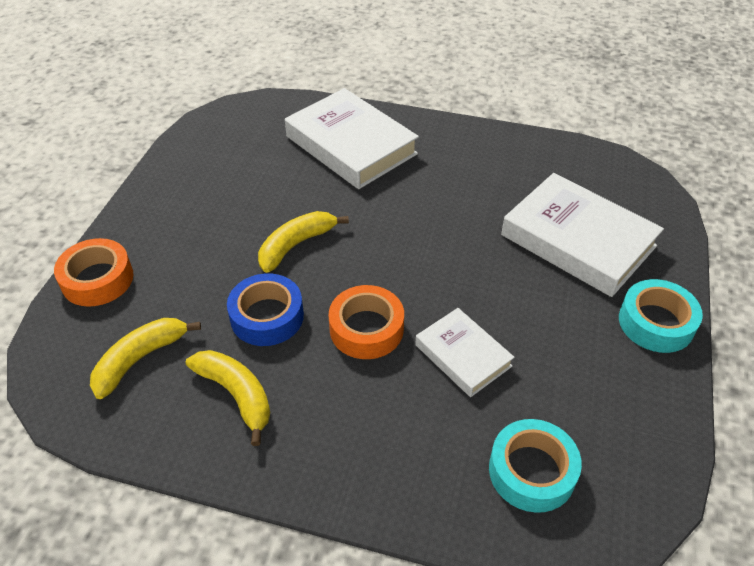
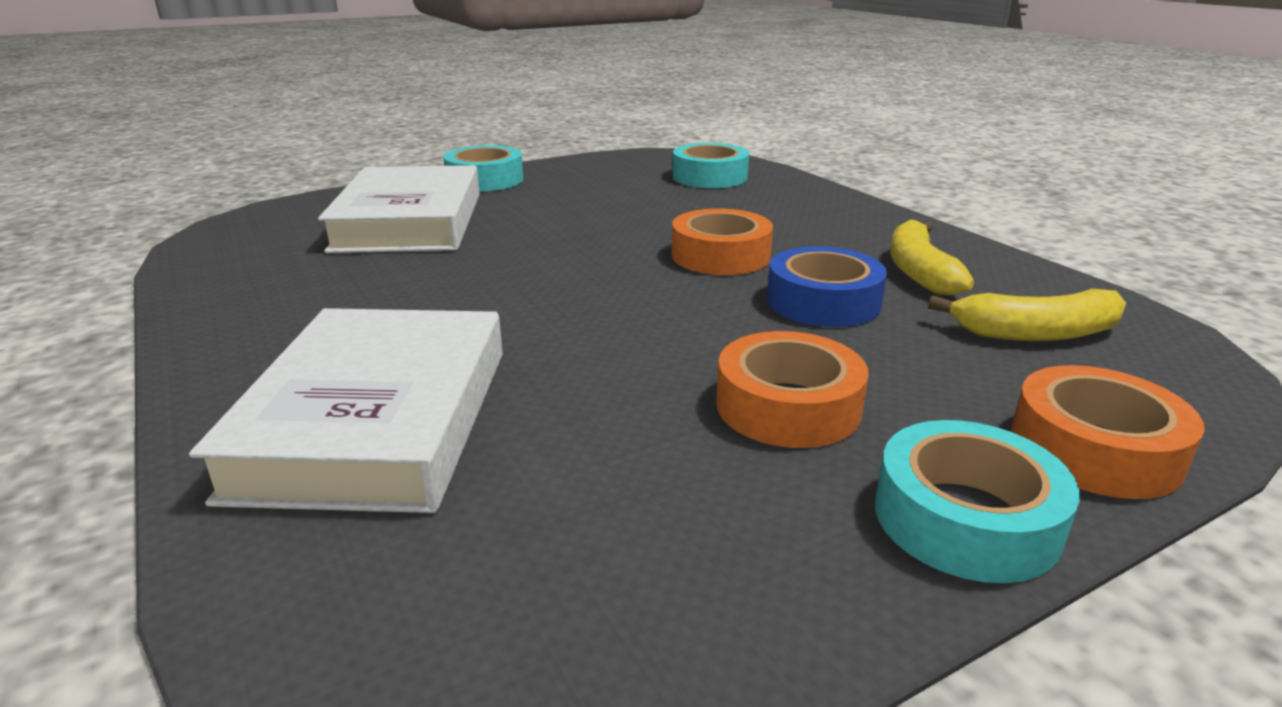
camera: 135 degrees left, 20 degrees down
yellow banana [258,211,349,273] -> none
white book [415,308,515,397] -> none
none -> orange tape [716,331,869,448]
none -> turquoise tape [875,420,1080,583]

